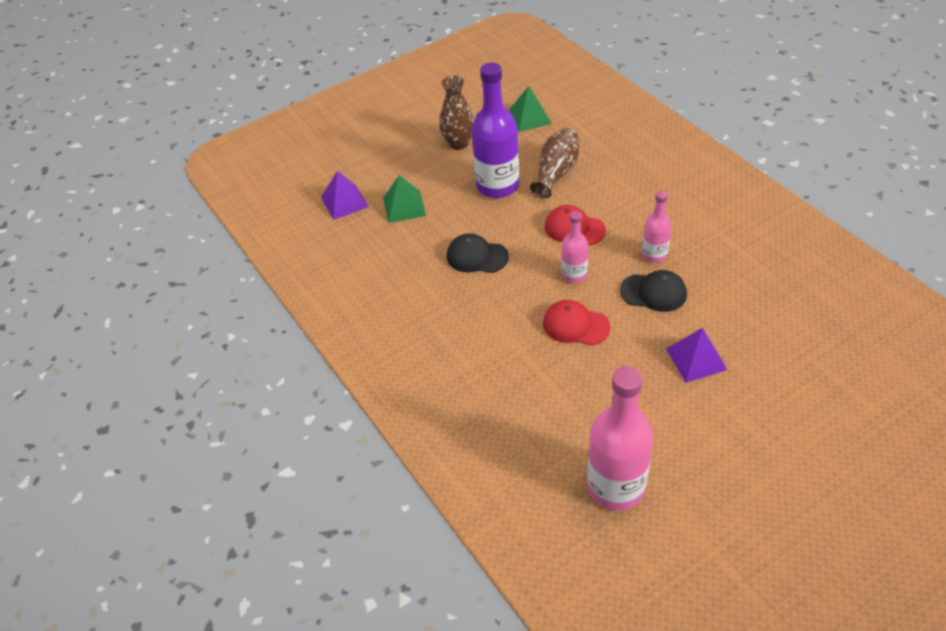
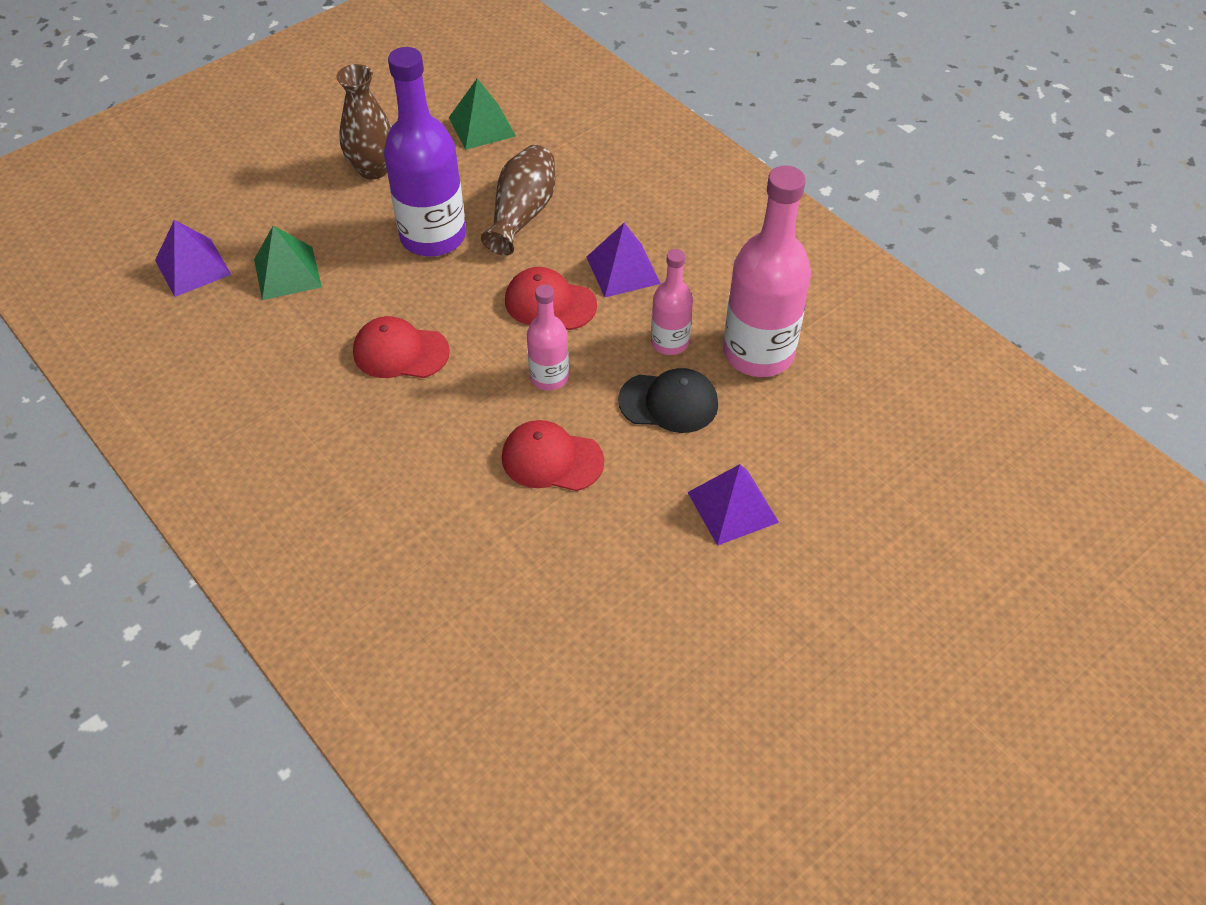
camera: 10 degrees left, 5 degrees up
black cap [447,233,509,273] -> red cap [353,316,450,378]
pink bottle [587,366,653,511] -> pink bottle moved to [723,165,811,377]
none -> purple pyramid [587,223,661,297]

